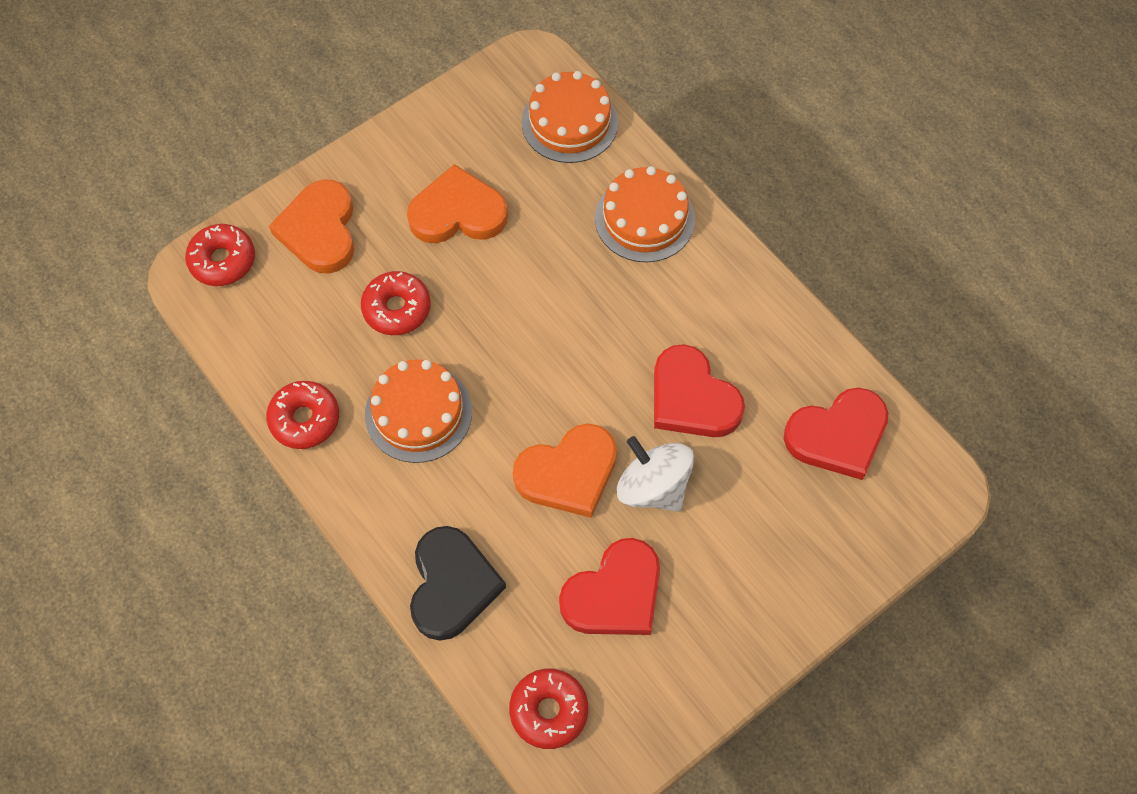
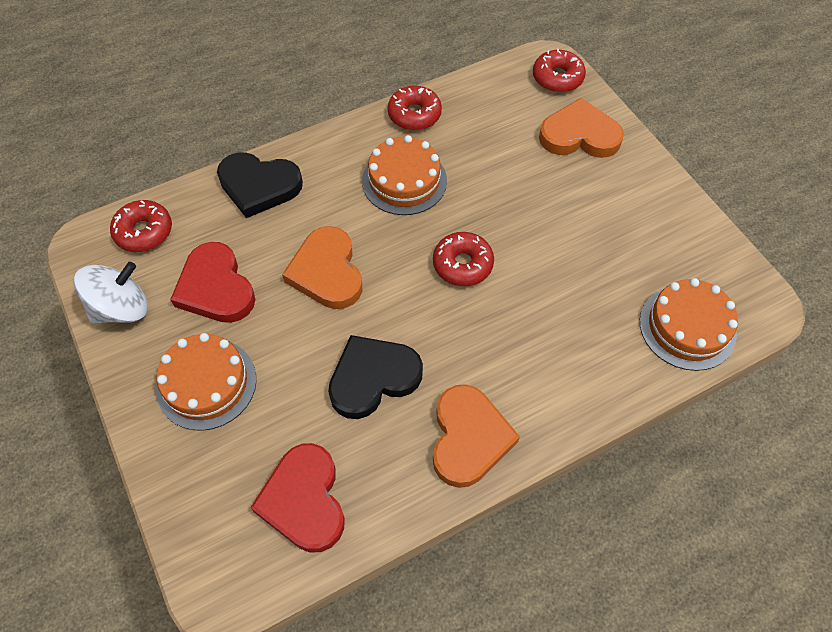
camera: 100 degrees right, 5 degrees down
red donut [361,271,431,335] -> red donut moved to [433,232,494,286]
orange heart [407,164,508,243] -> orange heart moved to [433,384,520,488]
orange cake [595,166,695,262] -> orange cake moved to [156,333,257,431]
white spinning top [617,436,694,512] -> white spinning top moved to [74,262,148,324]
red heart [654,344,745,437] -> black heart [328,335,423,419]

